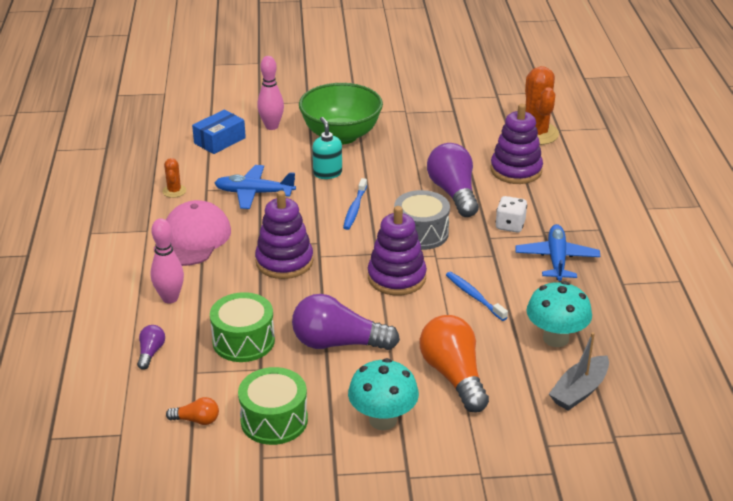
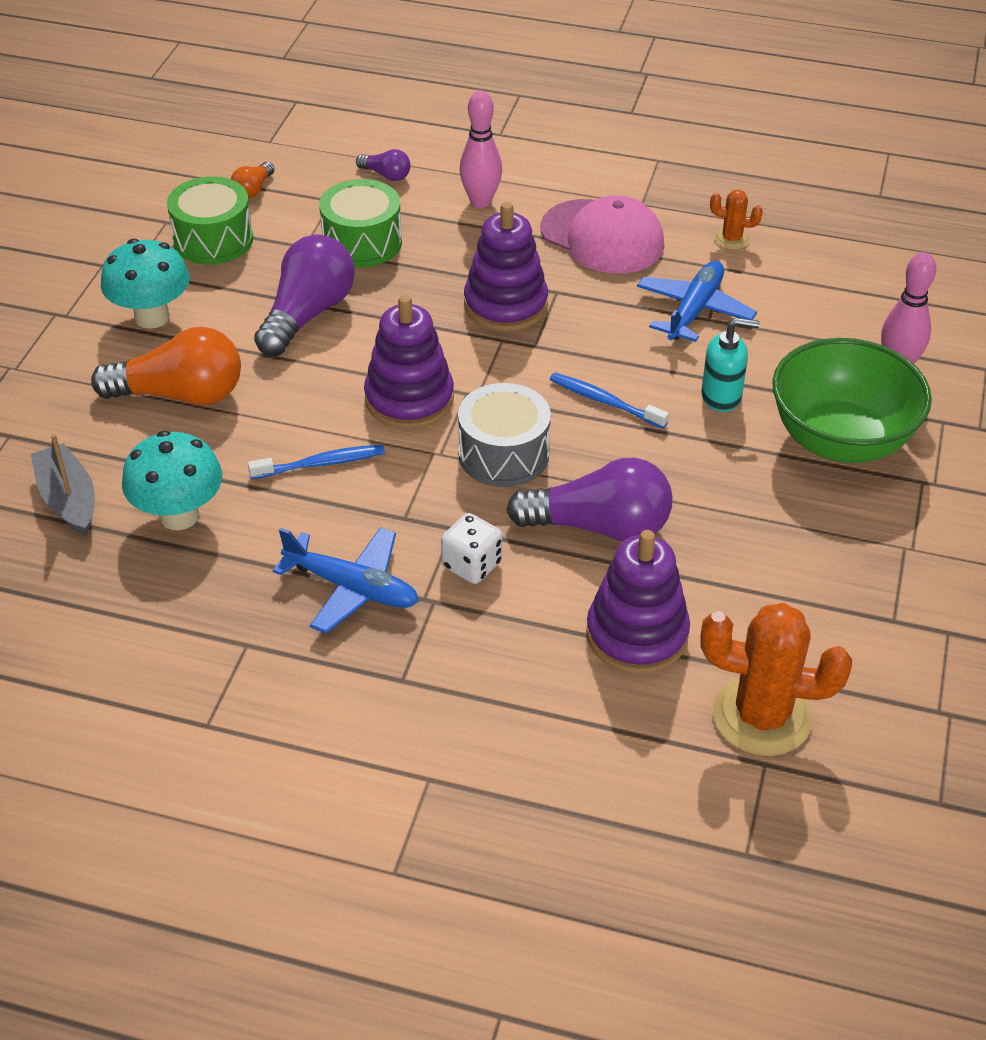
camera: 110 degrees right, 10 degrees up
blue box [192,110,246,154] -> none

